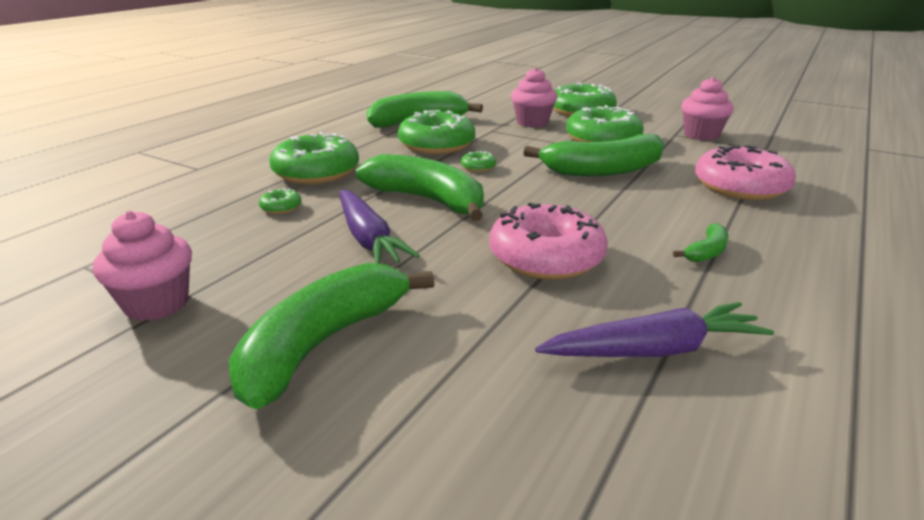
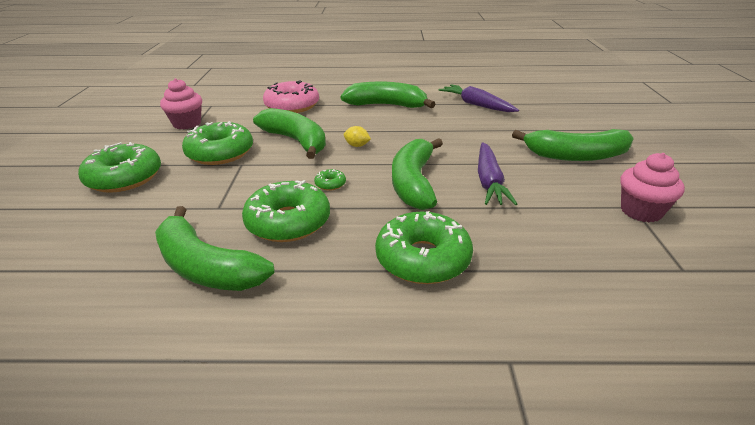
camera: 120 degrees left, 5 degrees up
green donut [259,188,302,214] -> none
purple carrot [339,190,420,264] -> purple carrot turned 150 degrees clockwise [478,142,517,205]
pink donut [489,202,608,280] -> none
pink cupcake [511,67,558,127] -> none
green banana [673,223,728,262] -> green banana [341,82,436,108], size x2.25
none -> yellow lemon [344,126,371,147]

